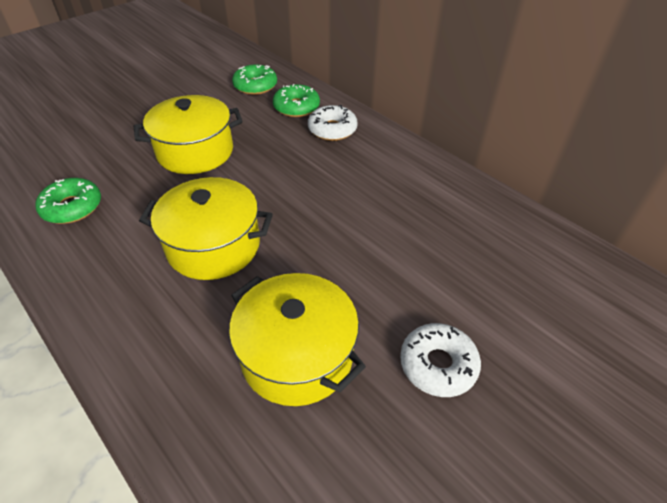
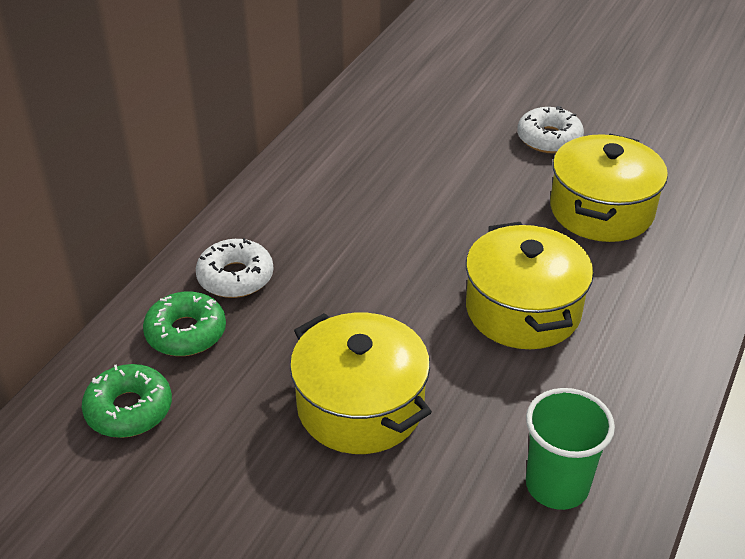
camera: 110 degrees left, 5 degrees down
green donut [35,178,101,224] -> green cup [526,388,615,510]

